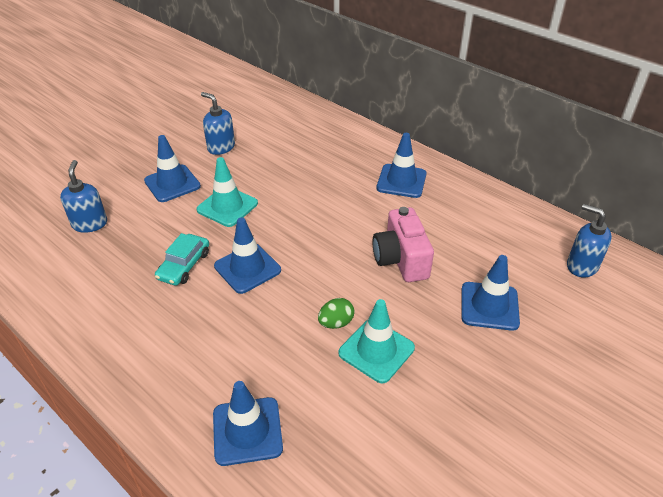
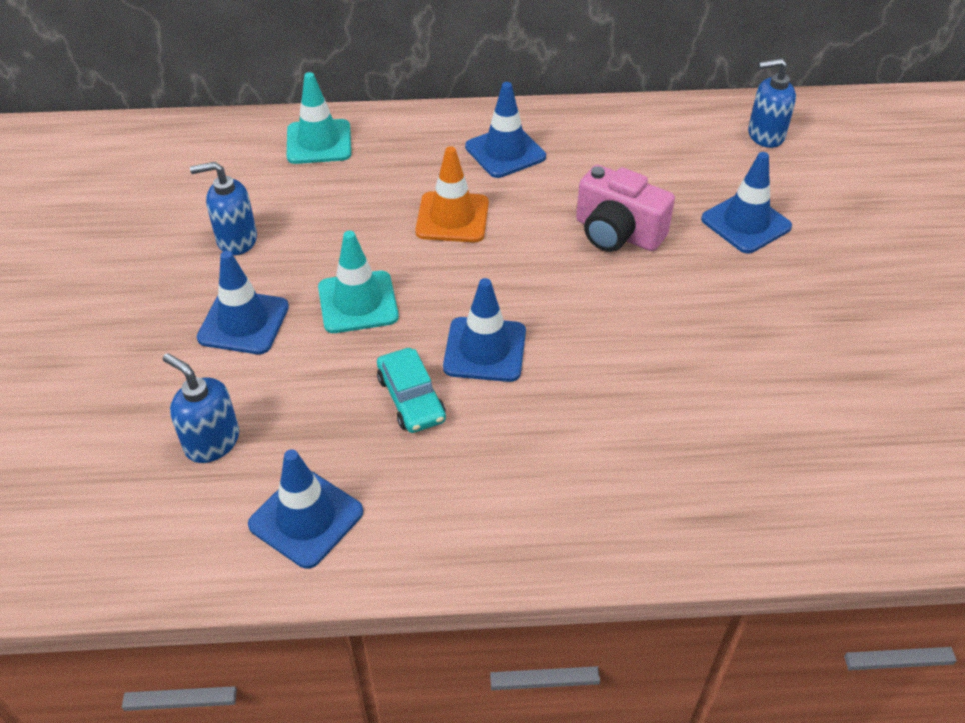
camera: 45 degrees left, 5 degrees up
blue traffic cone [213,381,283,466] -> blue traffic cone moved to [248,449,363,569]
green egg [318,298,354,329] -> none
turquoise traffic cone [338,299,415,383] -> turquoise traffic cone moved to [287,72,351,164]
none -> orange traffic cone [415,146,489,243]

